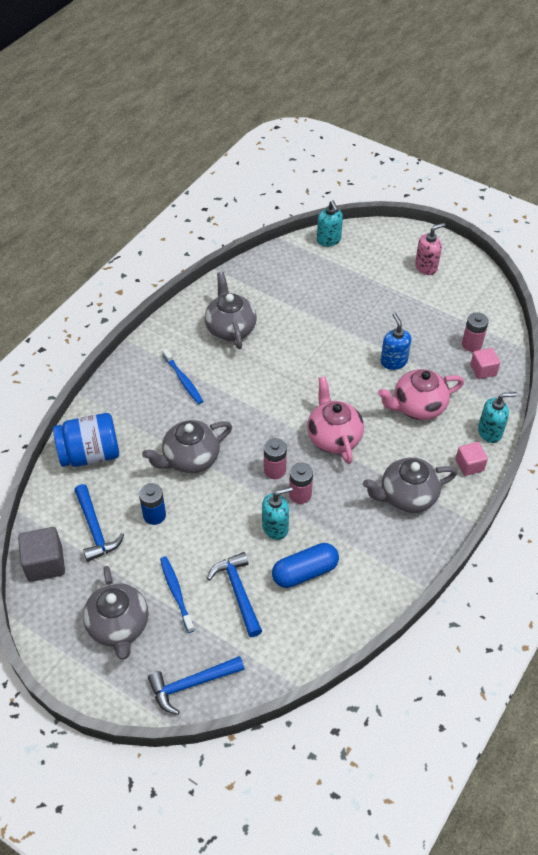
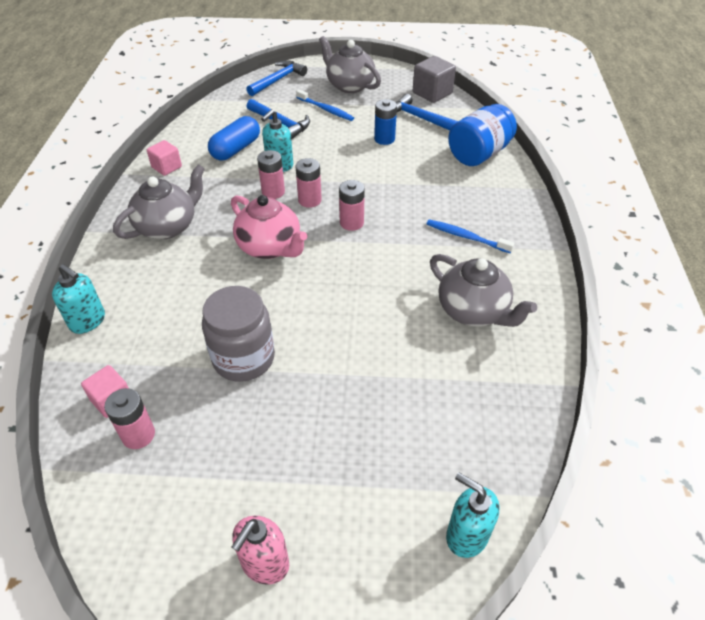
camera: 150 degrees right, 5 degrees down
grey teapot [142,420,232,474] -> none
pink teapot [378,369,464,420] -> none
blue soap dispenser [381,313,411,370] -> grey jar [202,286,275,382]
pink cube [456,442,488,476] -> pink cube moved to [147,140,182,176]
turquoise soap dispenser [478,392,517,443] -> turquoise soap dispenser turned 105 degrees counterclockwise [52,264,105,334]
none -> pink battery [339,180,365,231]

